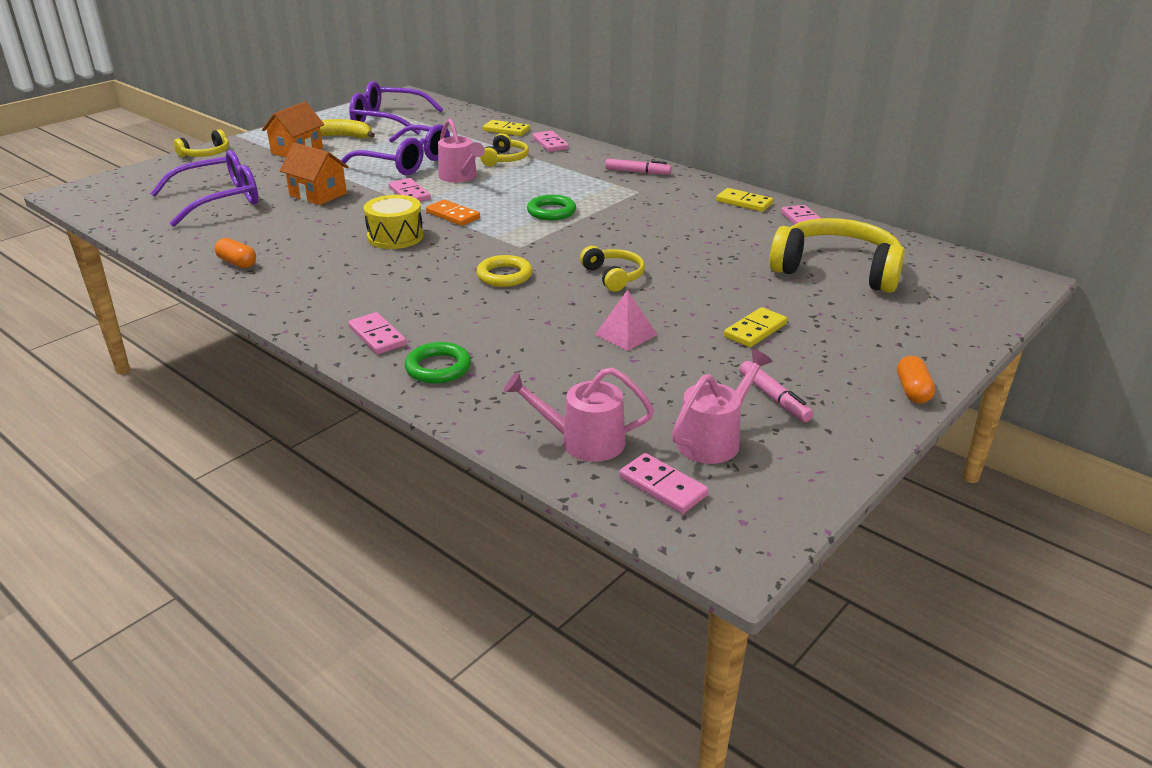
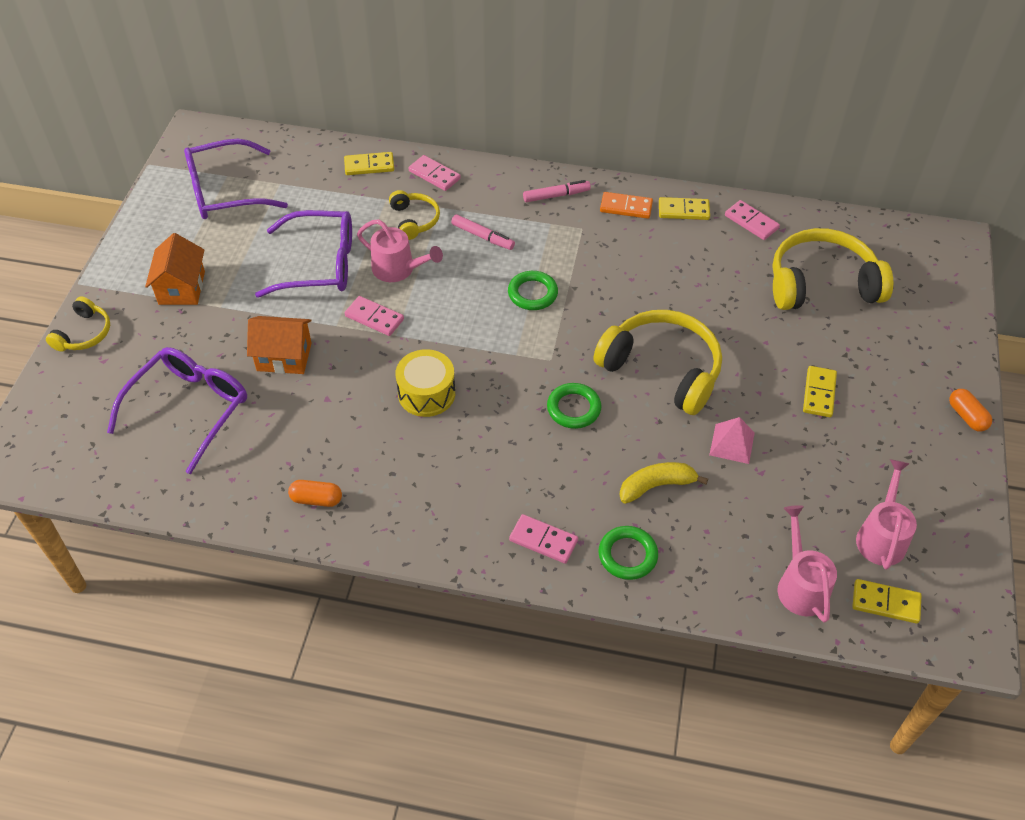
camera: 30 degrees left, 20 degrees up
yellow banana [320,119,375,138] -> yellow banana moved to [619,462,708,504]
orange domino [426,199,480,226] -> orange domino moved to [600,192,653,219]
yellow ring [476,255,533,287] -> green ring [547,383,601,429]
pink watering can [504,367,654,462] -> pink watering can turned 105 degrees clockwise [778,505,837,623]
yellow headphones [580,246,645,292] -> yellow headphones [594,310,722,415], size x1.95
pink domino [619,453,709,514] -> yellow domino [852,579,921,624]
pink marker [739,361,813,422] -> pink marker moved to [451,214,515,250]

